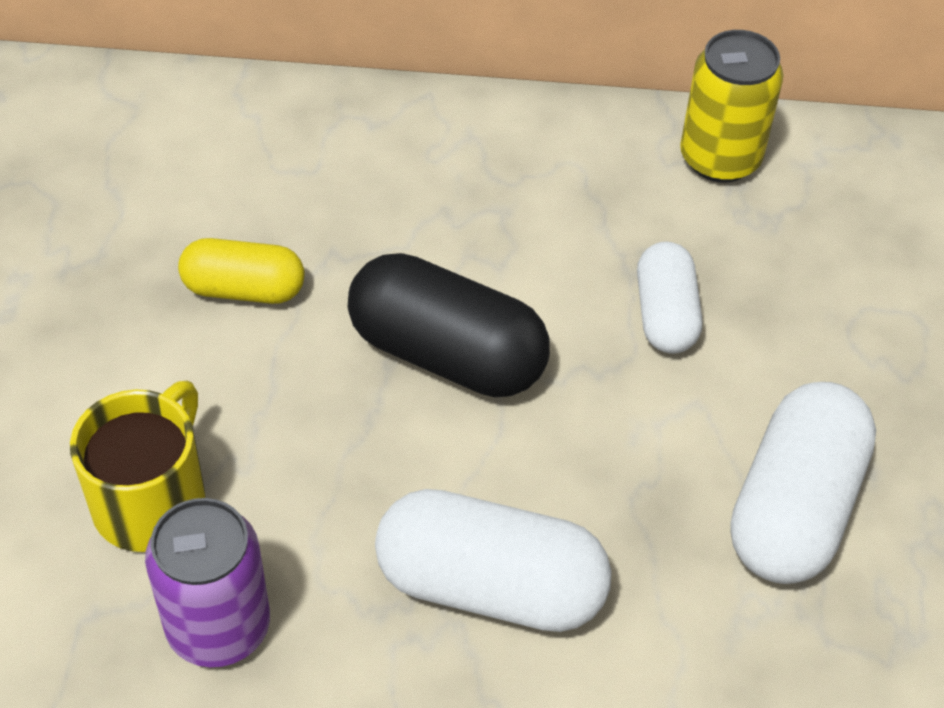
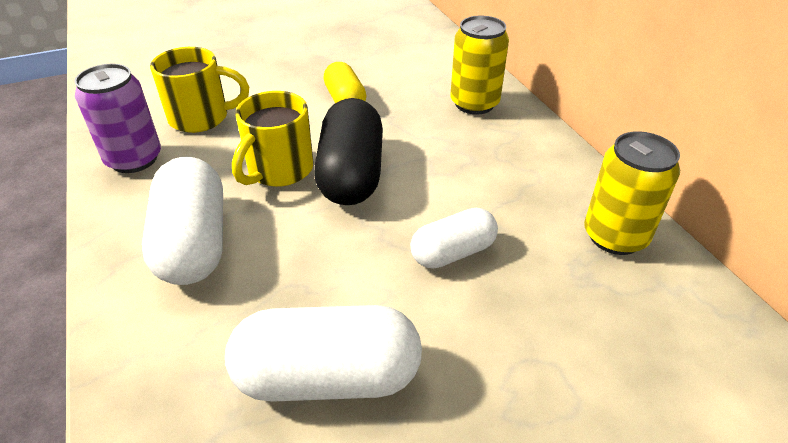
camera: 65 degrees right, 10 degrees down
none -> yellow mug [232,91,313,187]
none -> yellow can [450,16,509,115]

